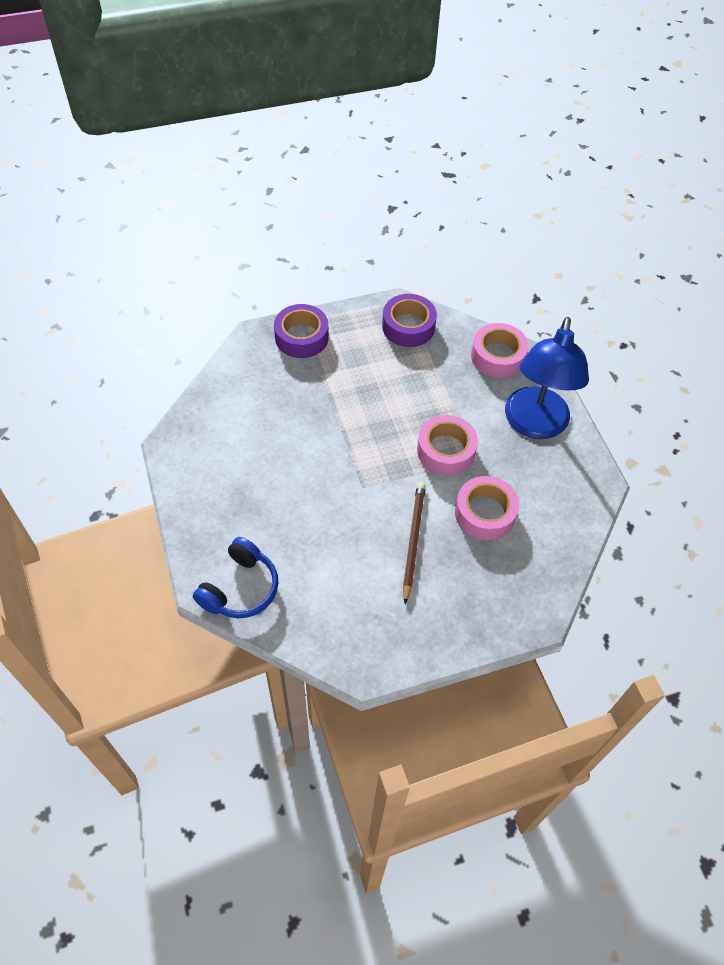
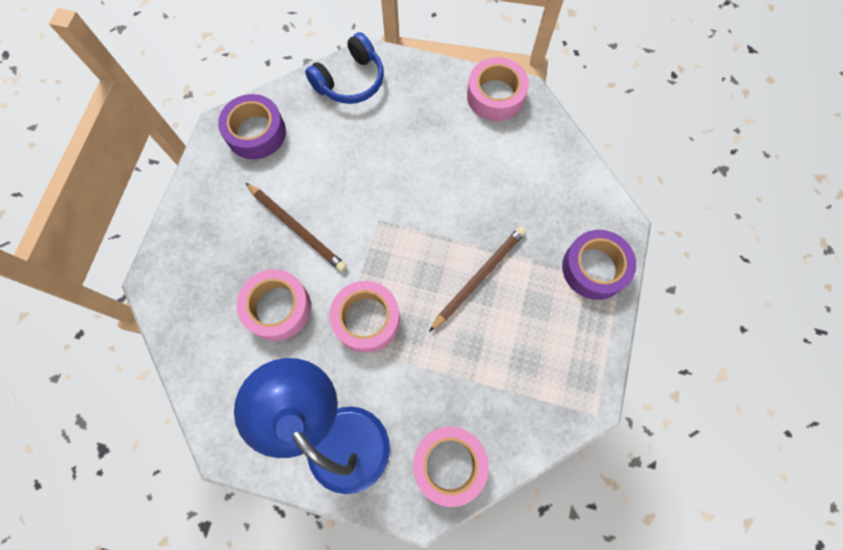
camera: 125 degrees right, 15 degrees up
blue headphones [193,537,278,618] -> blue headphones turned 105 degrees counterclockwise [305,32,384,104]
purple tape [382,294,437,347] -> purple tape moved to [218,94,286,159]
none -> brown pencil [429,226,526,332]
none -> pink tape [467,57,529,121]

